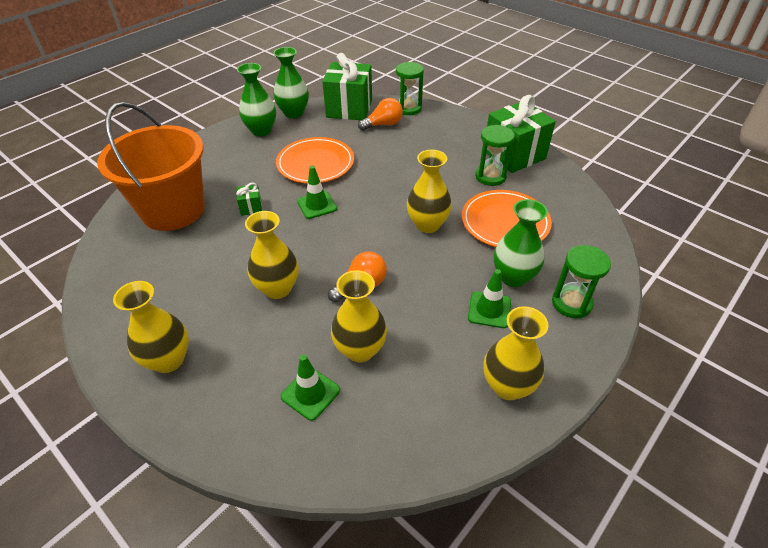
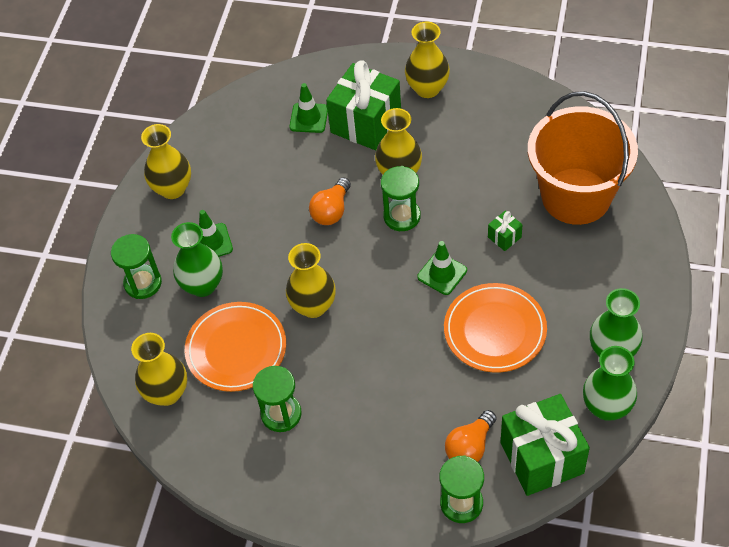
camera: 155 degrees right, 10 degrees up
yellow vase [331,270,387,362] -> yellow vase moved to [131,333,187,406]
green gift [486,95,556,173] -> green gift moved to [326,60,401,151]
none -> green hourglass [381,166,421,231]

